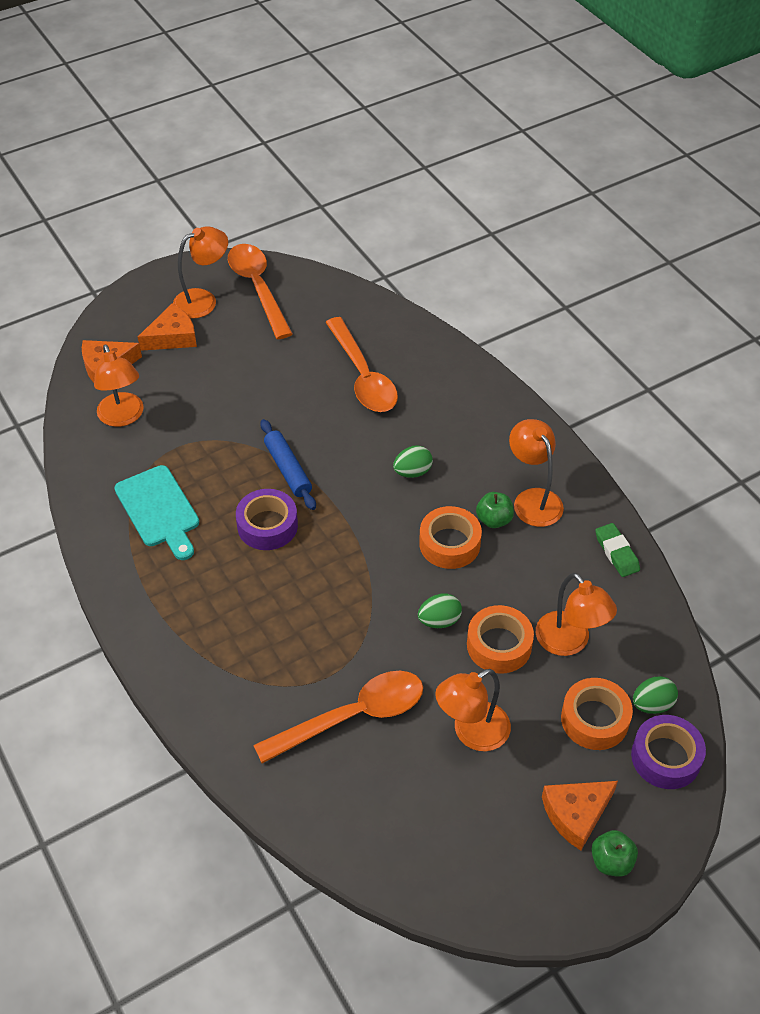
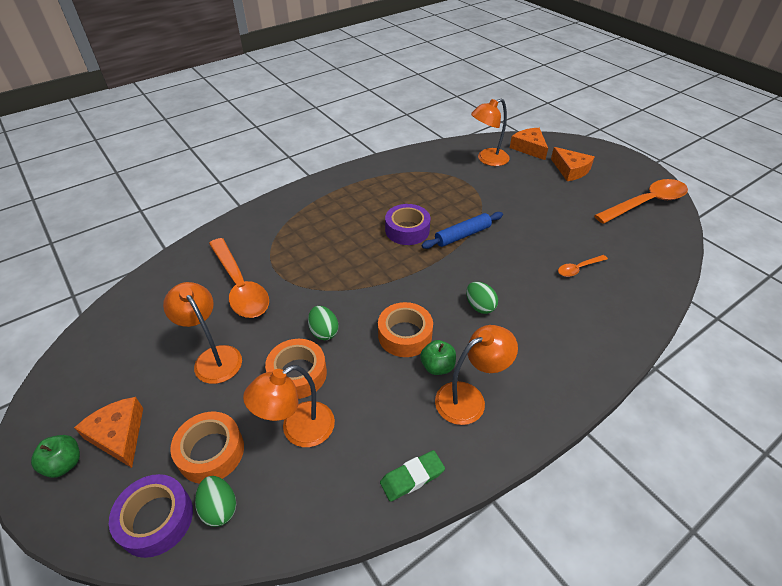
camera: 85 degrees right, 5 degrees down
turquoise cutting board [114,465,199,560] -> none
orange lamp [173,226,228,319] -> none
orange spoon [325,317,398,412] -> orange spoon [558,255,608,277], size x0.47

